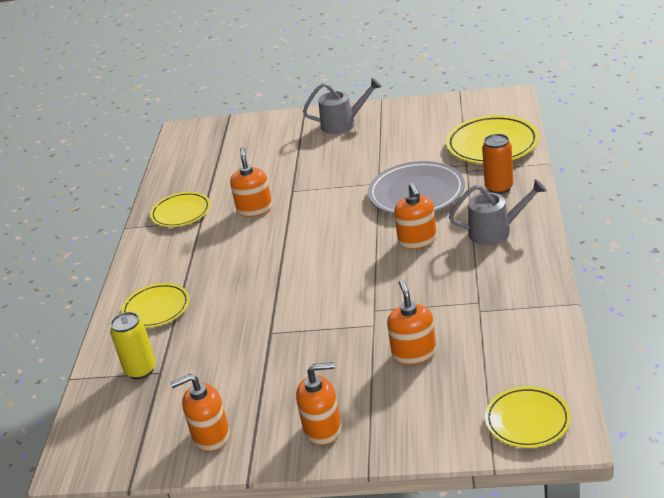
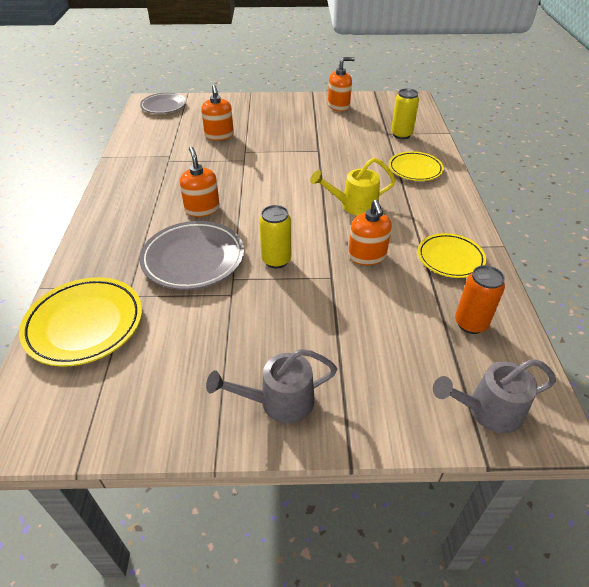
camera: 170 degrees right, 10 degrees up
orange soap dispenser [296,362,341,445] -> none
grey watering can [449,179,547,245] -> grey watering can moved to [433,359,556,433]
orange can [482,134,514,194] -> orange can moved to [455,265,505,334]
yellow plate [485,386,571,448] -> grey plate [140,93,186,114]
none -> yellow can [259,205,291,268]
none -> yellow watering can [310,158,396,216]

